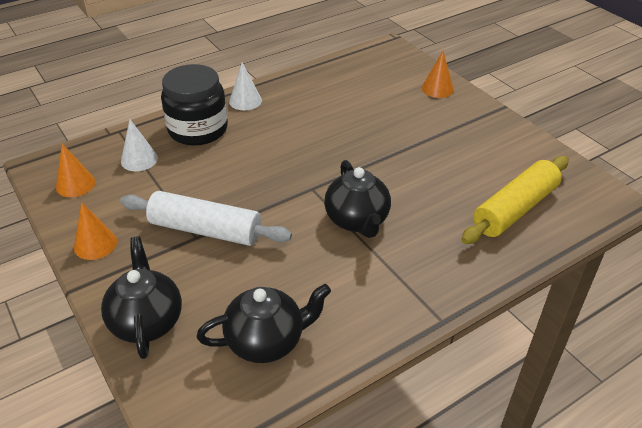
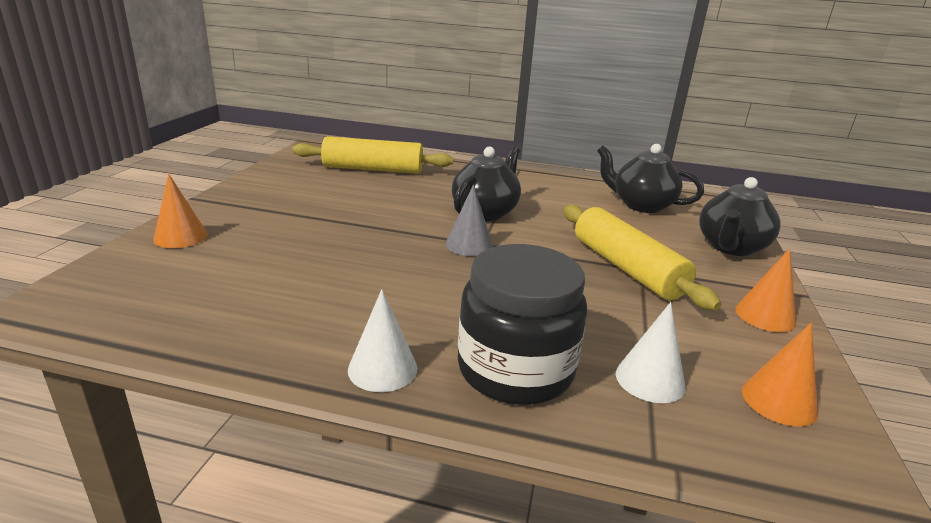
camera: 135 degrees left, 15 degrees down
white rolling pin [120,191,292,246] -> yellow rolling pin [563,205,722,310]
none -> grey cone [445,184,493,256]

